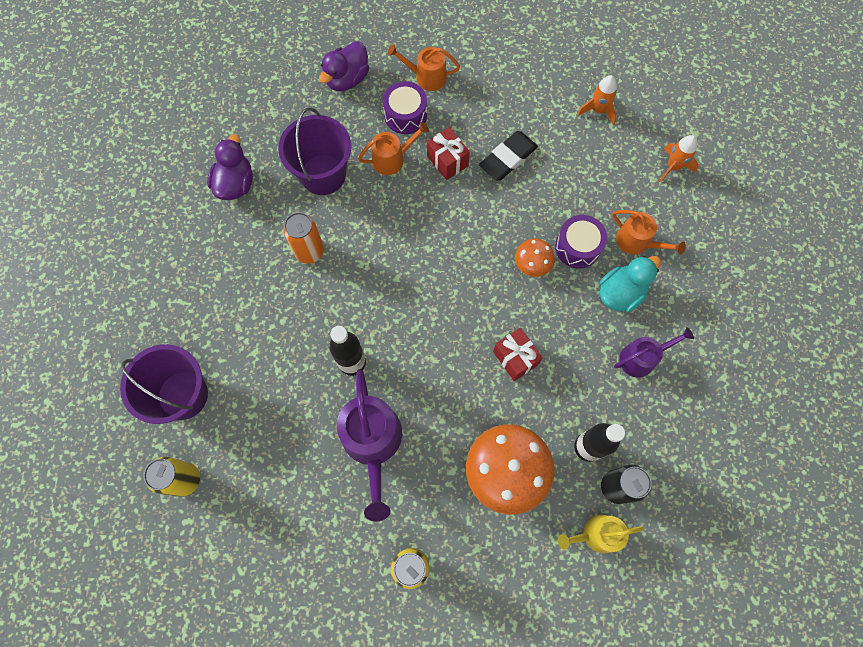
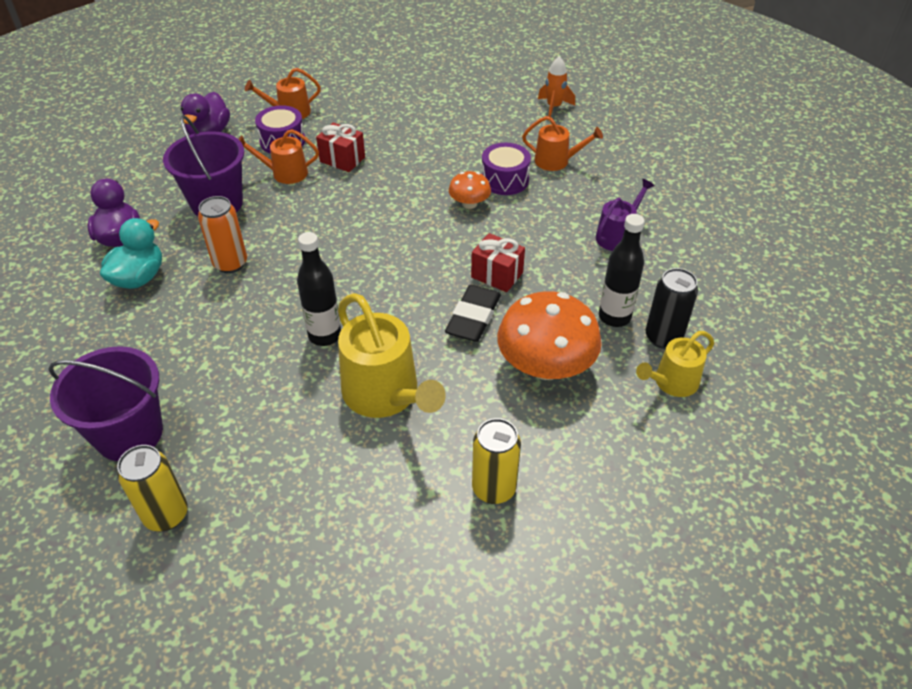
camera: 25 degrees left, 25 degrees down
purple watering can [337,369,402,521] -> yellow watering can [338,293,446,418]
orange watering can [358,122,429,175] -> orange watering can turned 135 degrees counterclockwise [239,129,319,184]
black eraser [479,131,538,181] -> black eraser moved to [445,285,501,342]
orange rocket [577,75,617,125] -> none
turquoise duck [599,256,661,313] -> turquoise duck moved to [100,218,162,289]

